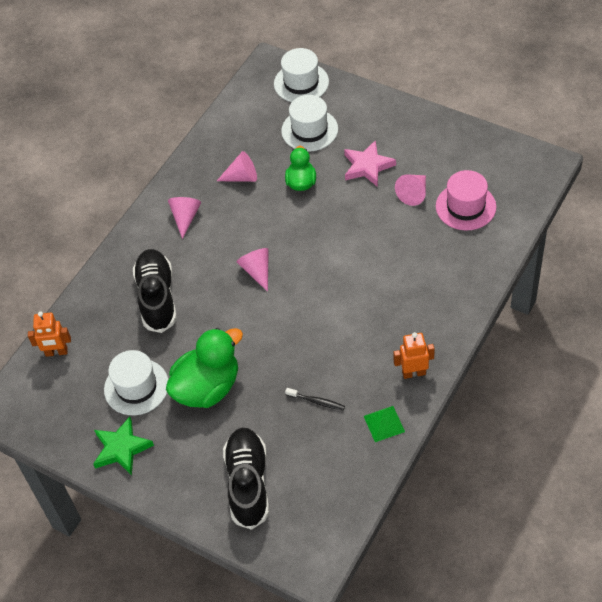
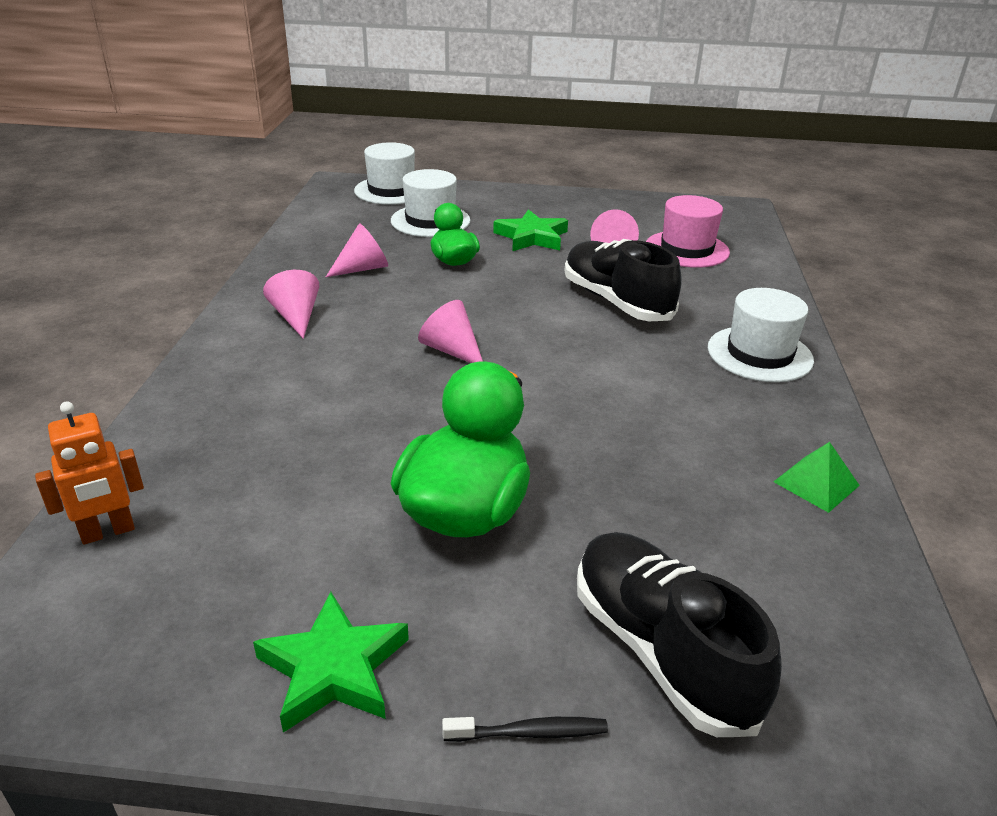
camera: 30 degrees left, 20 degrees down
white hat [104,350,168,415] -> white hat moved to [708,288,814,382]
black shoe [133,249,177,333] -> black shoe moved to [565,239,682,321]
black toothbrush [285,388,345,411] -> black toothbrush moved to [442,717,608,742]
pink star [344,140,396,187] -> green star [493,209,568,251]
orange robot [394,332,435,379] -> none

